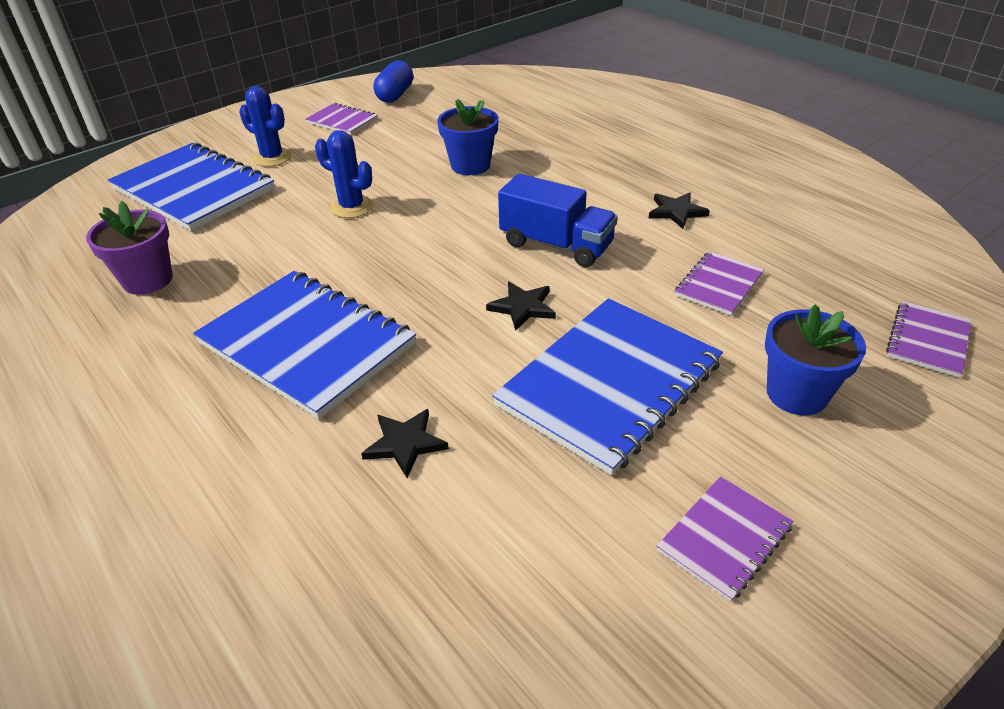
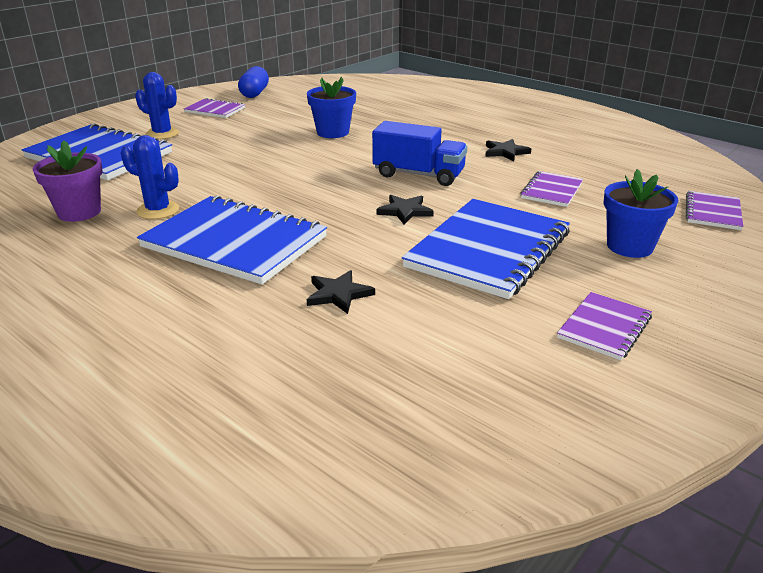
camera: 10 degrees left, 10 degrees down
blue cactus [315,130,373,218] -> blue cactus moved to [121,135,179,219]

